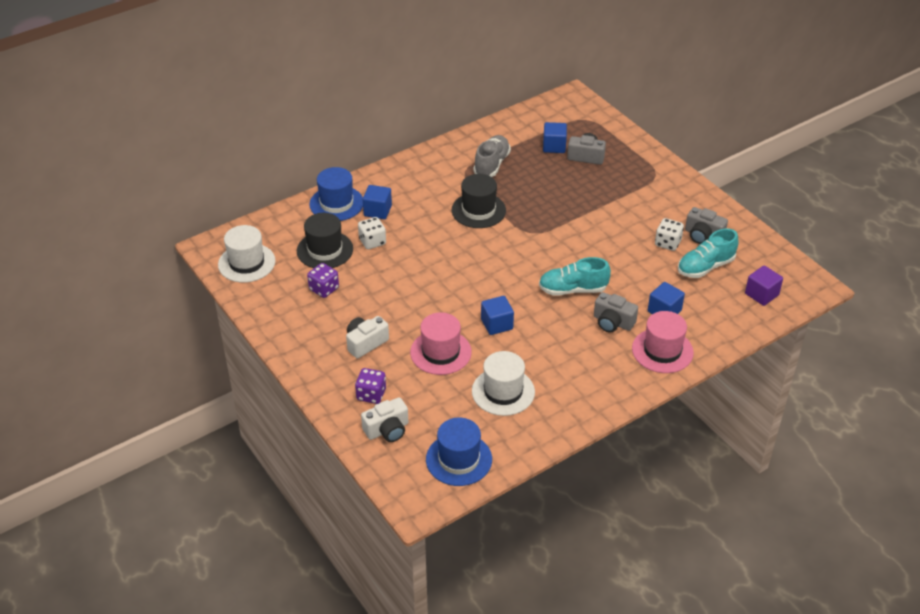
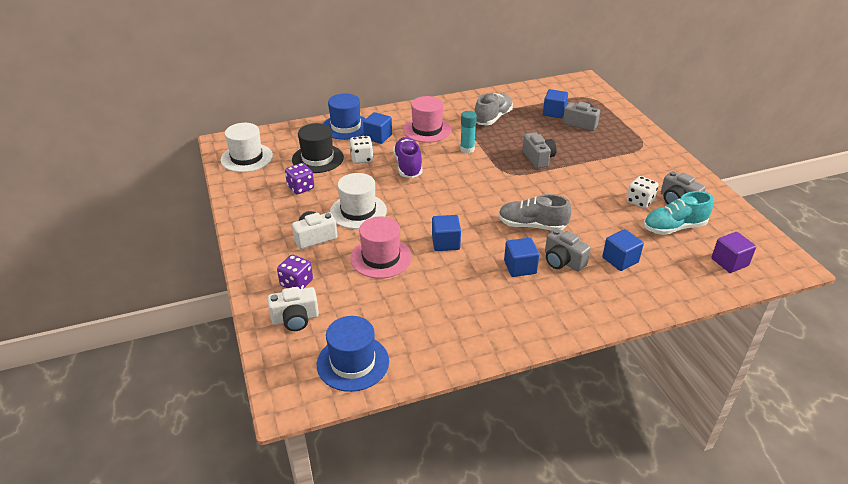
camera: 15 degrees right, 5 degrees down
black hat [452,174,506,228] -> turquoise glue stick [460,111,477,153]
white hat [472,351,535,416] -> white hat moved to [330,173,387,229]
turquoise shoe [539,257,611,296] -> grey shoe [498,194,572,231]
pink hat [632,311,694,373] -> pink hat moved to [403,96,452,143]
none -> purple shoe [393,137,423,178]
none -> blue cube [504,238,539,277]
none -> grey camera [522,132,557,168]

